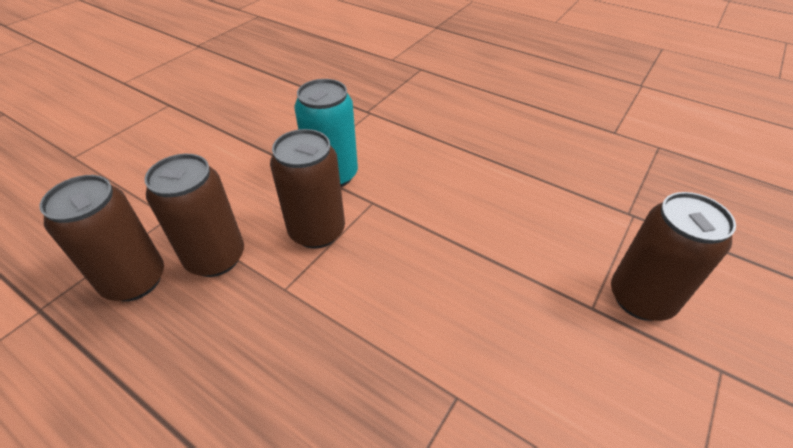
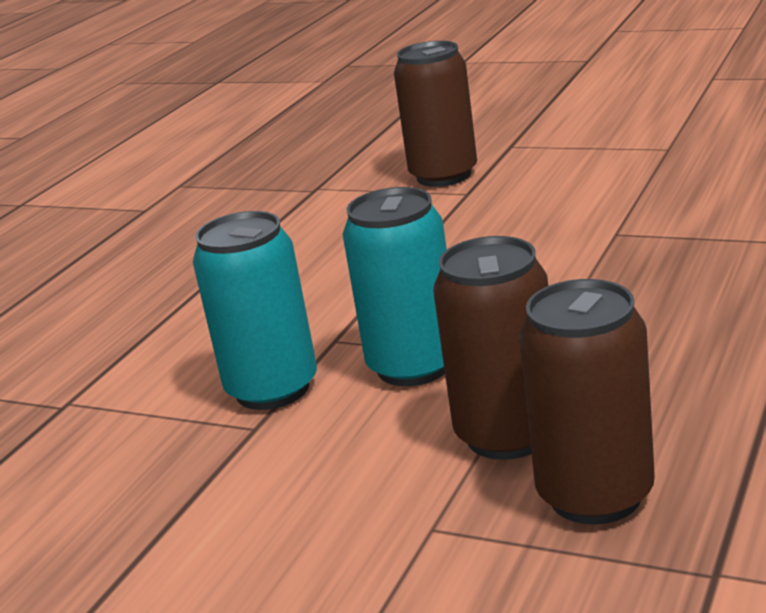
camera: 95 degrees left, 20 degrees down
brown can [270,129,345,249] -> turquoise can [343,187,447,386]

